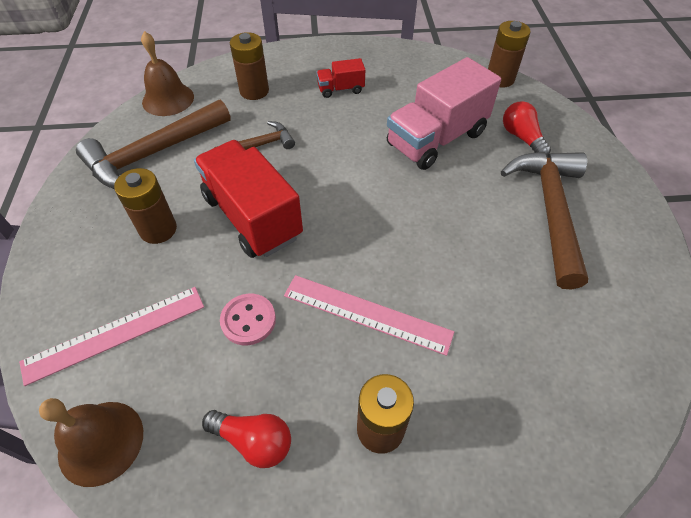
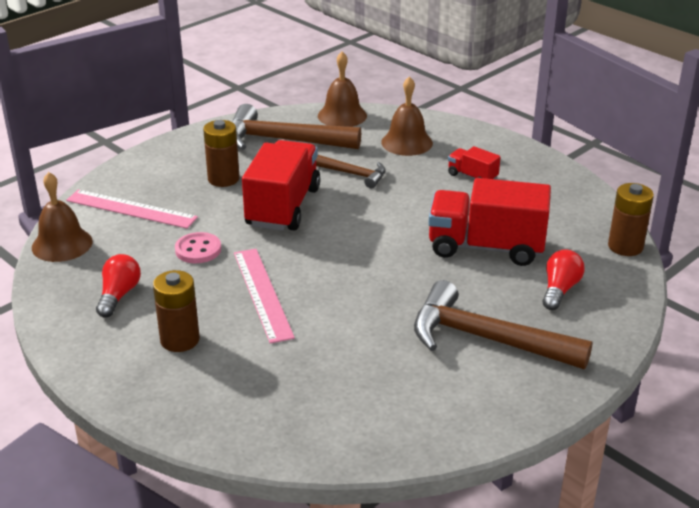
camera: 50 degrees right, 20 degrees down
red light bulb [202,410,291,468] -> red light bulb turned 150 degrees counterclockwise [96,254,141,317]
brown battery [230,32,269,100] -> brown bell [381,76,433,156]
pink truck [387,57,501,170] -> red truck [428,178,551,266]
brown hammer [501,152,588,290] -> brown hammer turned 120 degrees counterclockwise [414,280,593,369]

